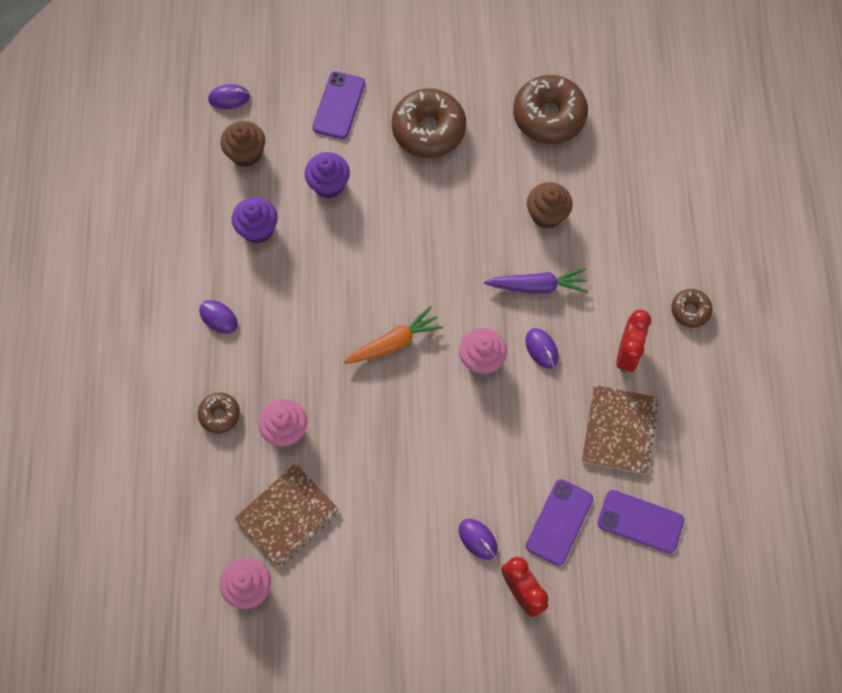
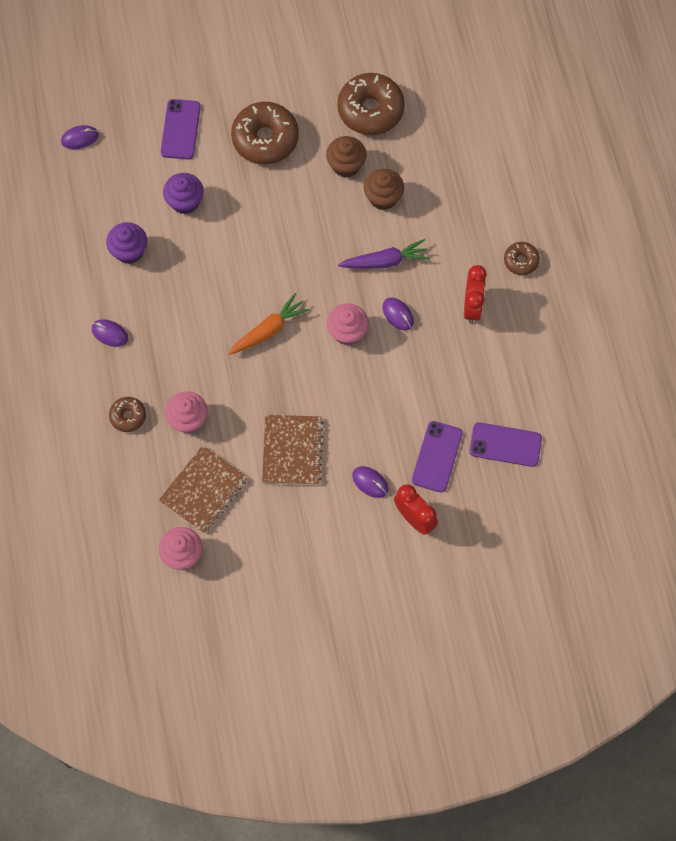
camera: 10 degrees left, 0 degrees up
brown cupcake [221,121,265,167] -> brown cupcake moved to [326,136,366,178]
brown notebook [582,385,659,474] -> brown notebook moved to [262,415,324,485]

